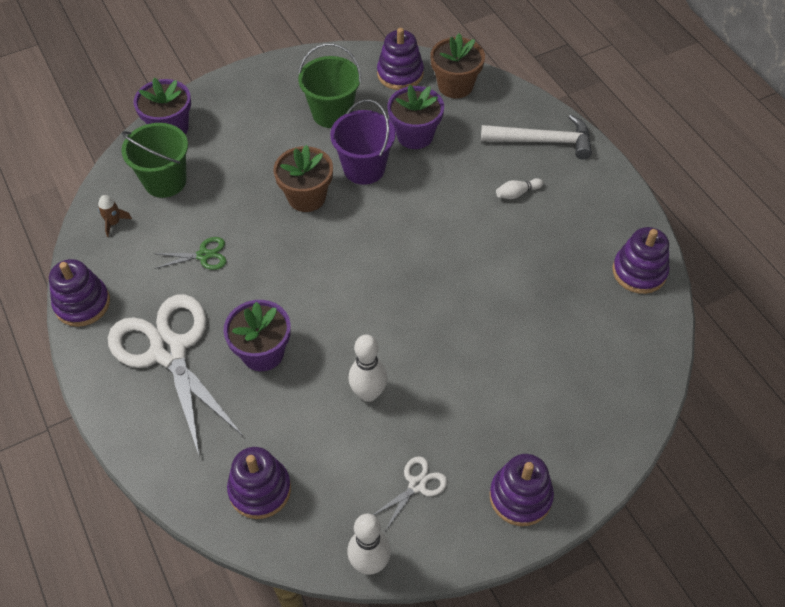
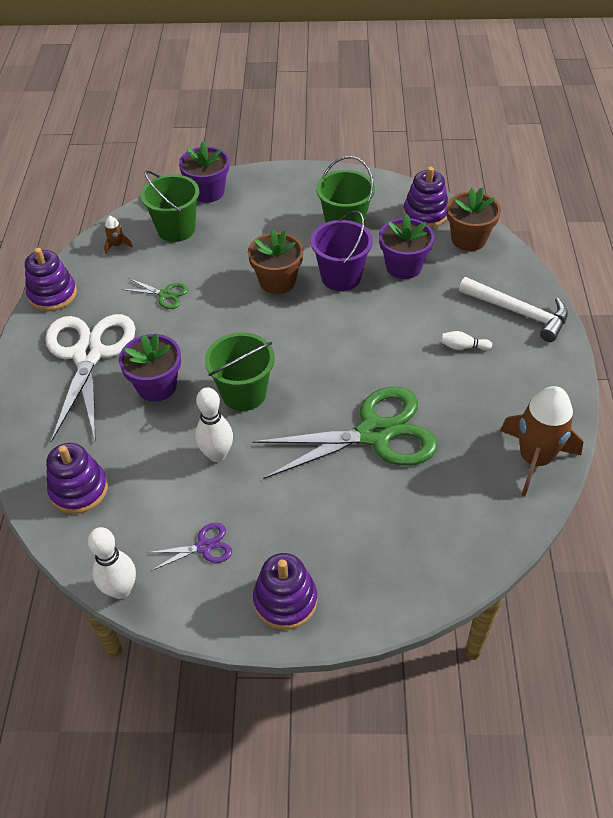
camera: 30 degrees right, 5 degrees down
white scissors [373,456,447,530] -> purple scissors [147,523,232,571]
purple stacking toy [612,227,669,294] -> brown rocket [500,386,583,496]
none -> green bucket [205,332,275,411]
none -> green scissors [252,387,438,479]

